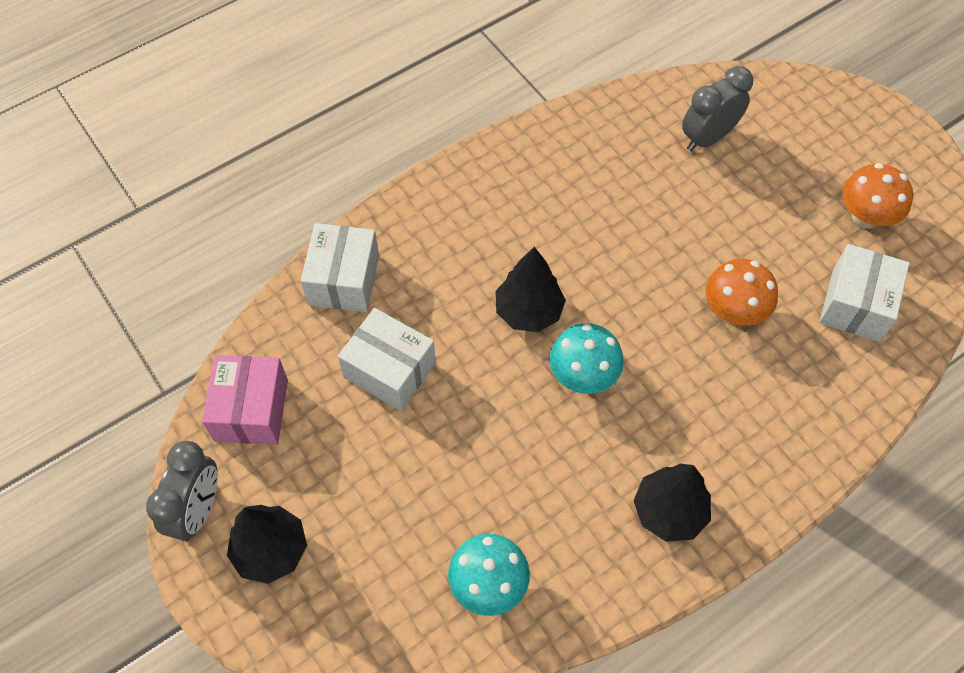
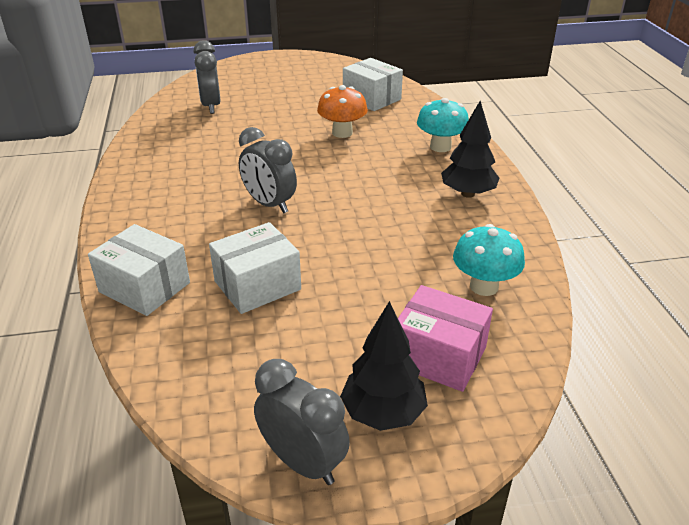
camera: 65 degrees left, 25 degrees down
pink box [202,355,288,445] -> pink box moved to [398,285,493,392]
black tree [495,247,566,332] -> grey clock [239,127,297,213]
turquoise mushroom [550,323,624,394] -> turquoise mushroom moved to [417,98,469,152]
orange mushroom [842,163,913,228] -> none

